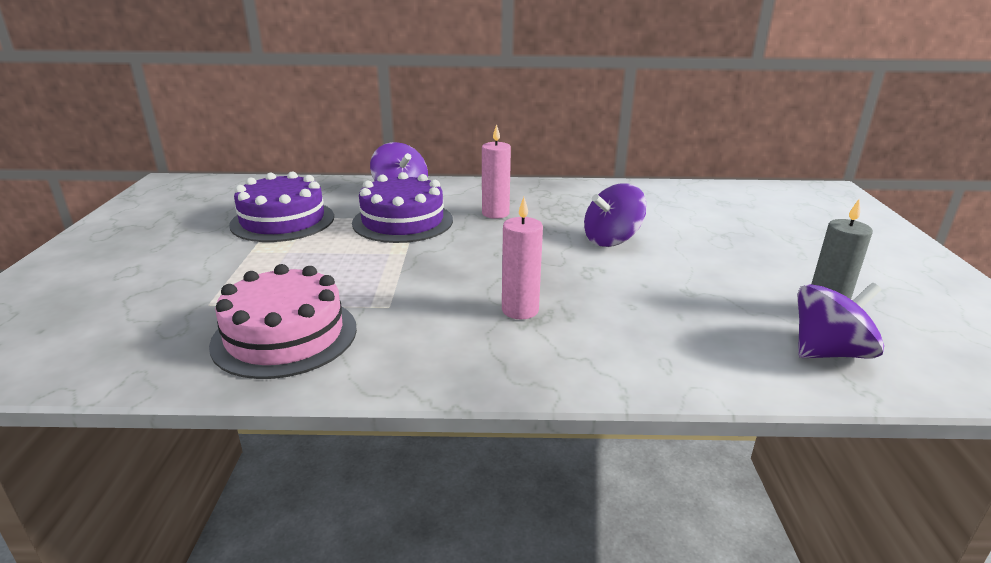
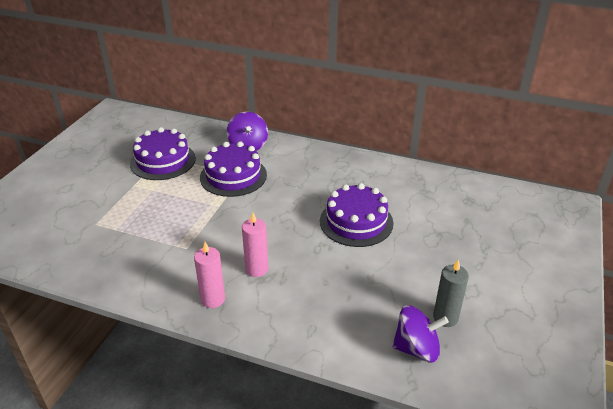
camera: 20 degrees right, 10 degrees up
pink cake [209,264,357,379] -> none
pink candle [482,124,511,219] -> pink candle moved to [194,242,225,308]
purple spinning top [584,184,647,247] -> purple cake [320,183,393,247]

